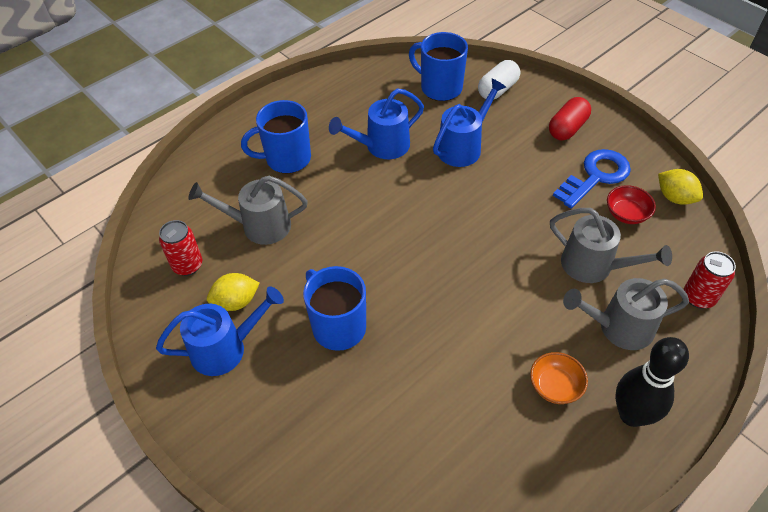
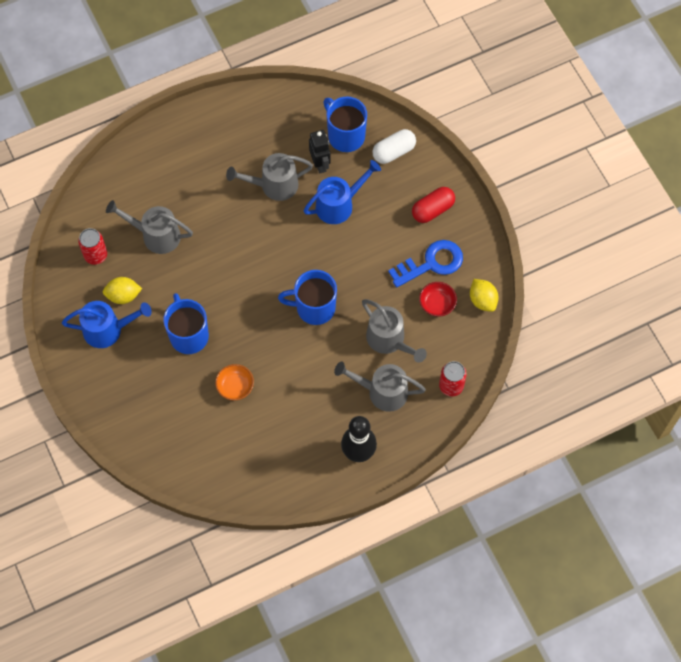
camera: 15 degrees right, 15 degrees up
blue mug [241,100,311,174] -> blue mug moved to [278,270,337,325]
blue watering can [329,88,424,159] -> grey watering can [226,153,313,201]
orange bowl [530,352,588,404] -> orange bowl moved to [215,364,254,401]
none -> black robot [309,130,331,173]

